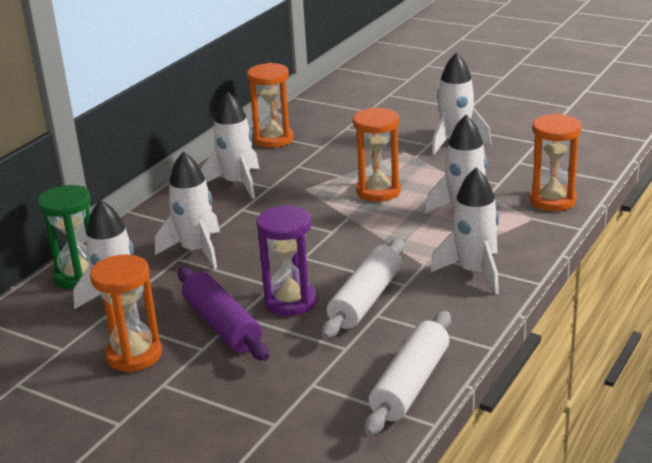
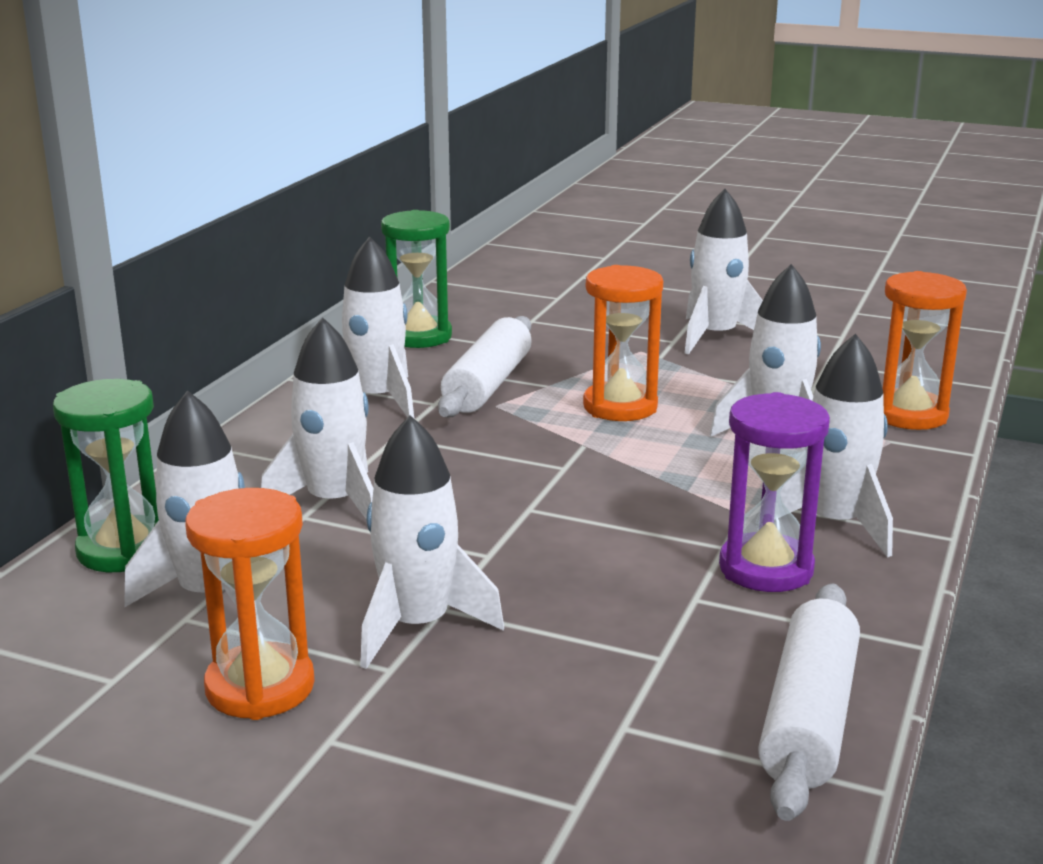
camera: 10 degrees left, 5 degrees down
purple rolling pin [178,267,269,361] -> white rocket [360,415,504,669]
orange hourglass [247,63,294,148] -> green hourglass [381,210,452,348]
purple hourglass [257,205,317,316] -> purple hourglass moved to [719,392,830,592]
white rolling pin [322,239,404,339] -> white rolling pin moved to [438,316,532,418]

